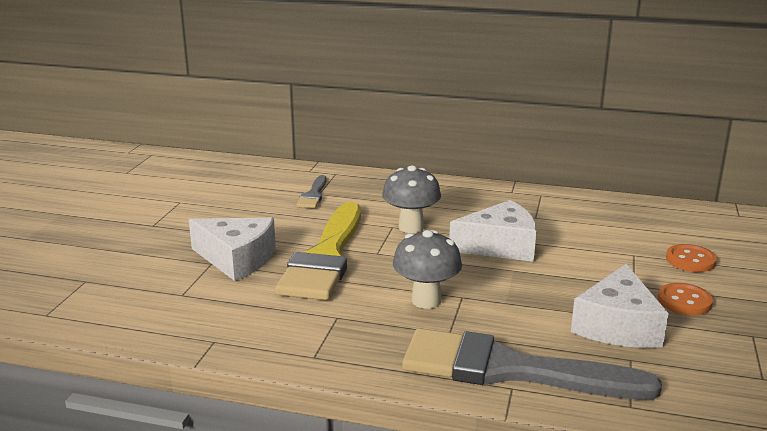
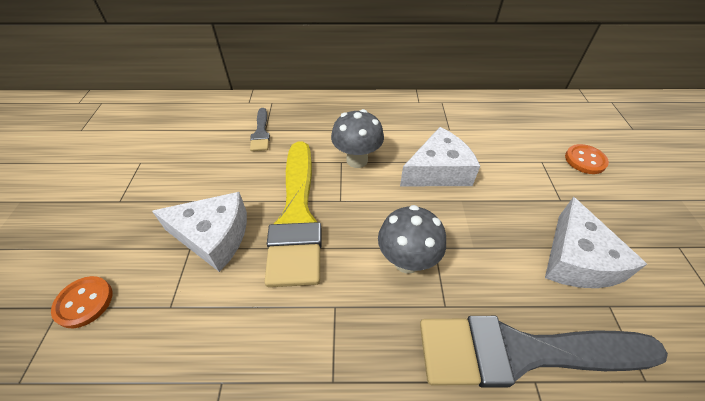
camera: 15 degrees left, 25 degrees up
orange button [658,283,713,315] -> orange button moved to [51,276,112,328]

